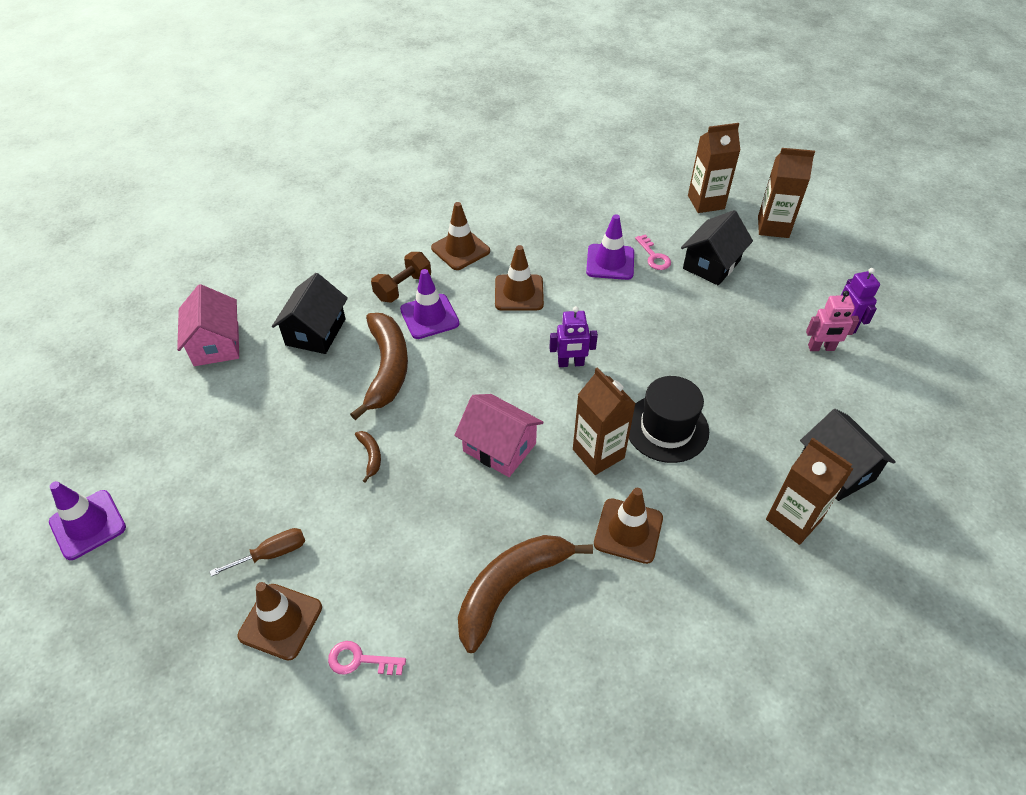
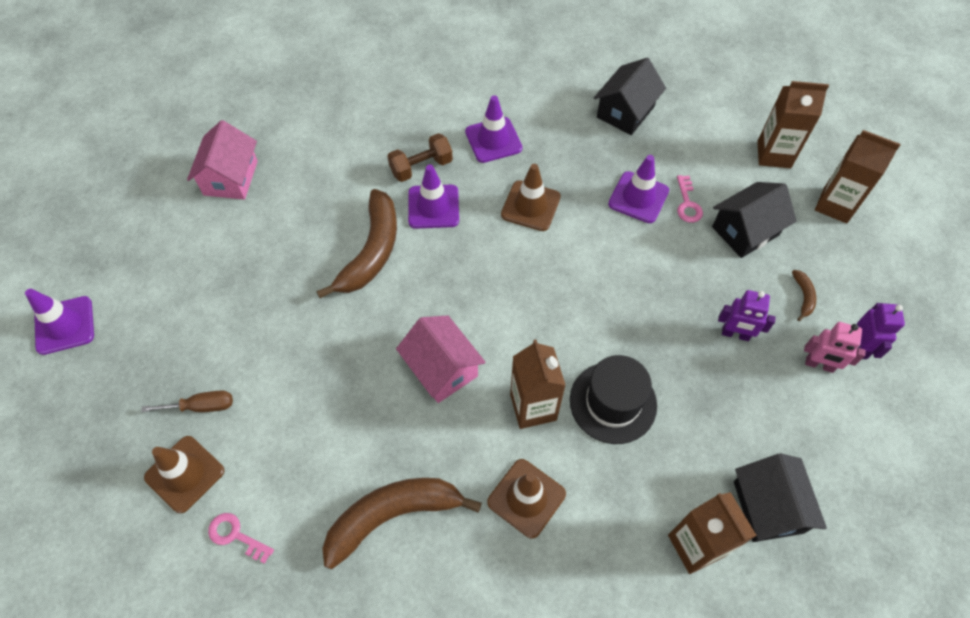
camera: 20 degrees right, 10 degrees up
black house [272,273,348,354] -> black house moved to [594,58,666,135]
brown banana [355,431,381,483] -> brown banana moved to [792,270,816,321]
brown traffic cone [431,202,490,270] -> purple traffic cone [465,95,522,163]
purple robot [549,306,598,367] -> purple robot moved to [718,290,776,341]

